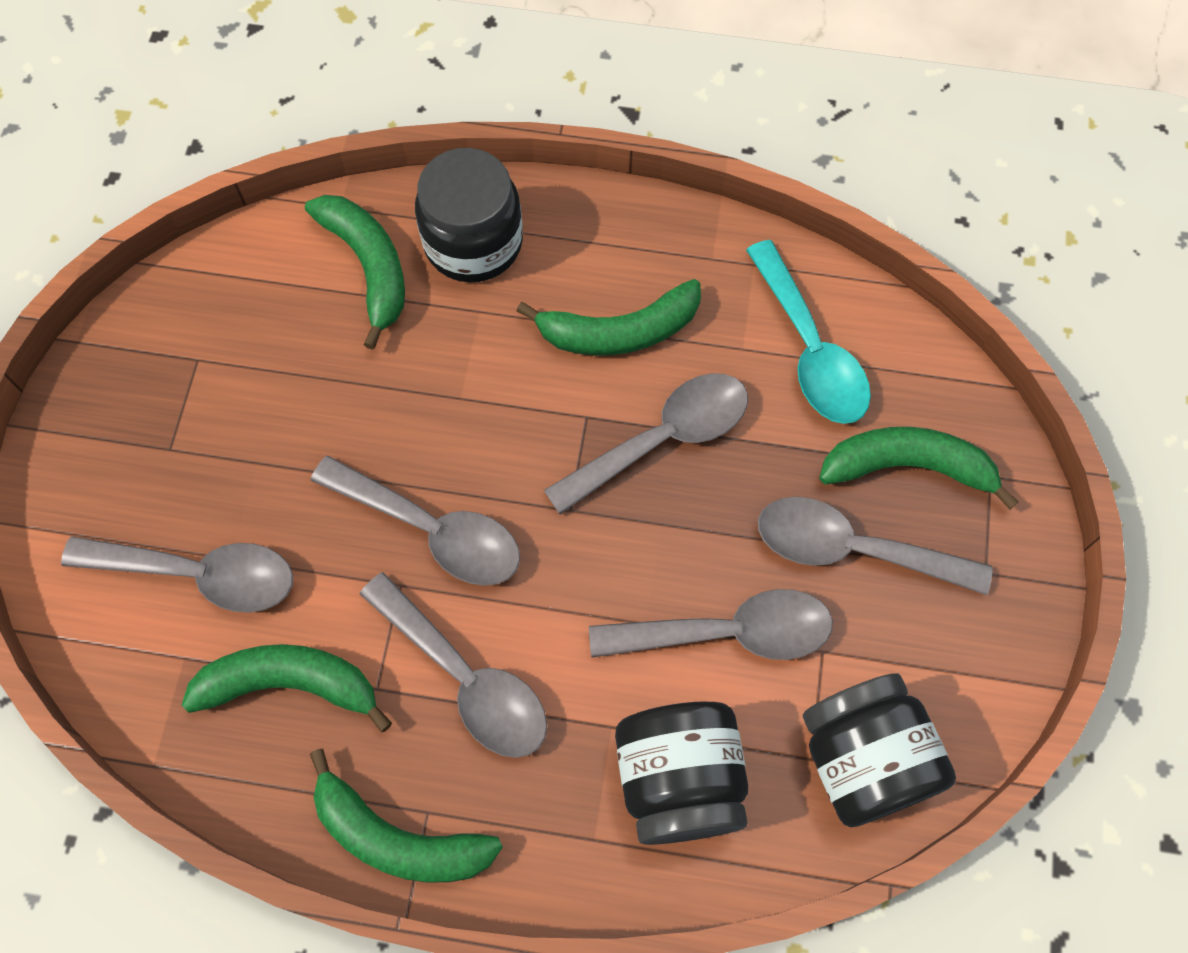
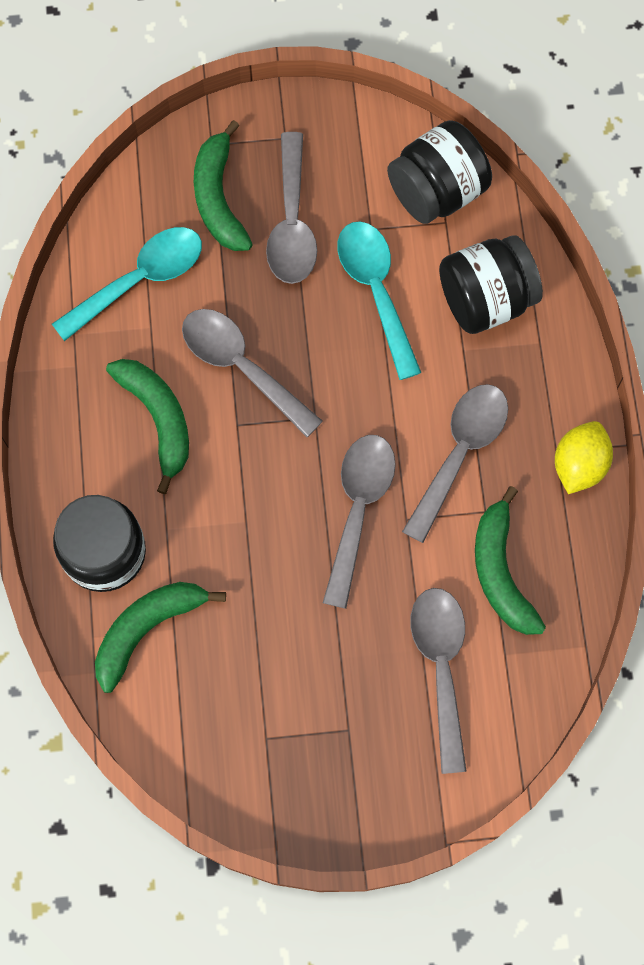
camera: 105 degrees left, 5 degrees up
green banana [310,749,503,883] -> yellow lemon [555,421,613,494]
grey spoon [589,589,833,660] -> turquoise spoon [337,221,422,380]

